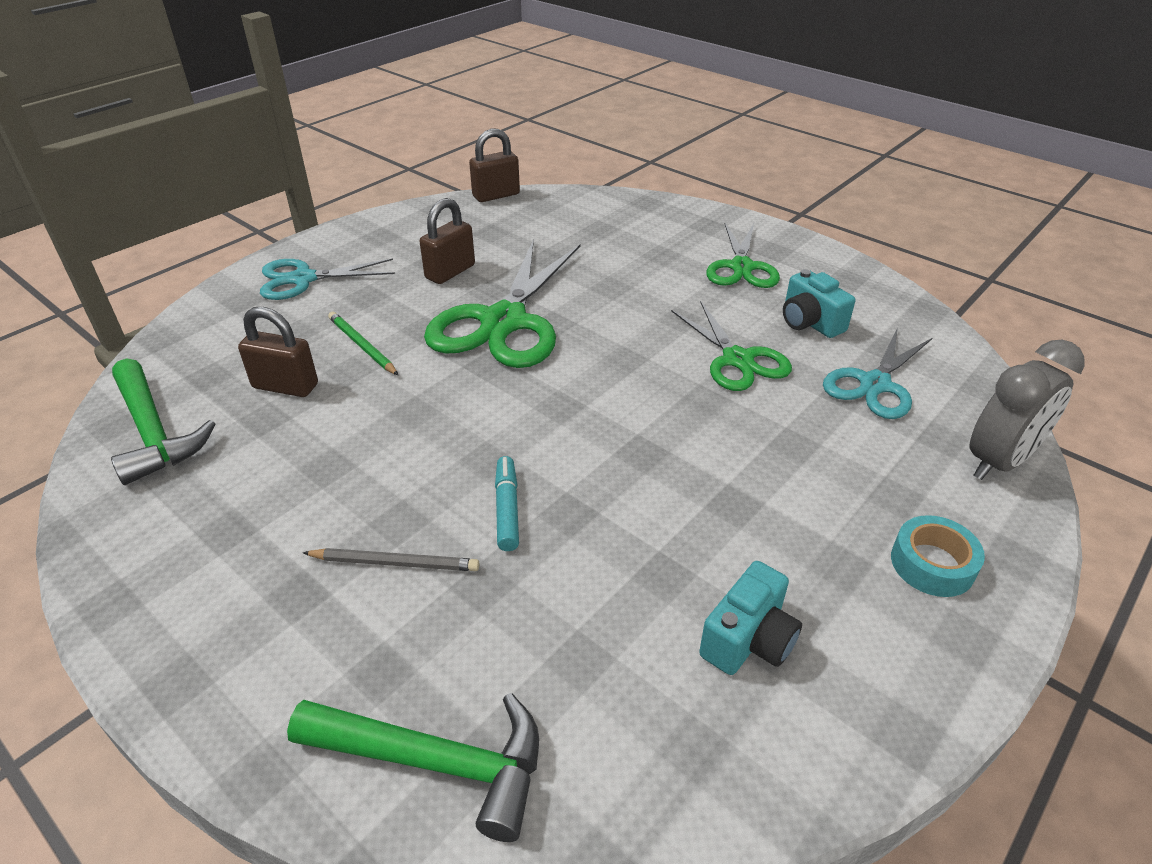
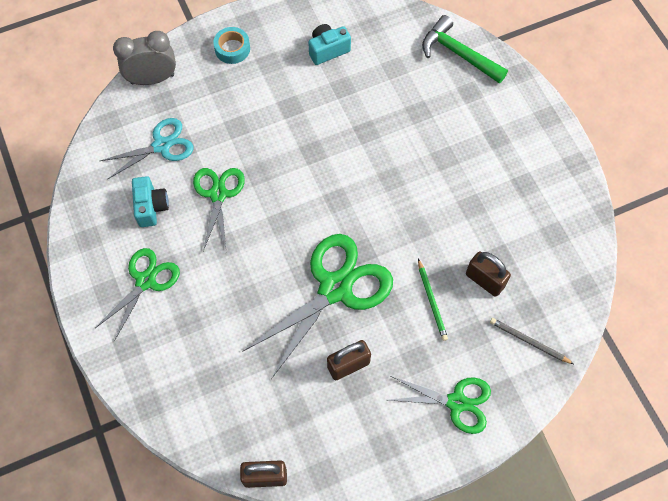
camera: 155 degrees left, 25 degrees up
green hammer [111,358,215,485] -> none
turquoise scissors [260,258,395,300] -> green scissors [389,376,491,434]
grey pencil [302,548,479,571] -> grey pencil moved to [490,318,574,364]
turquoise marker [495,456,519,551] -> none

